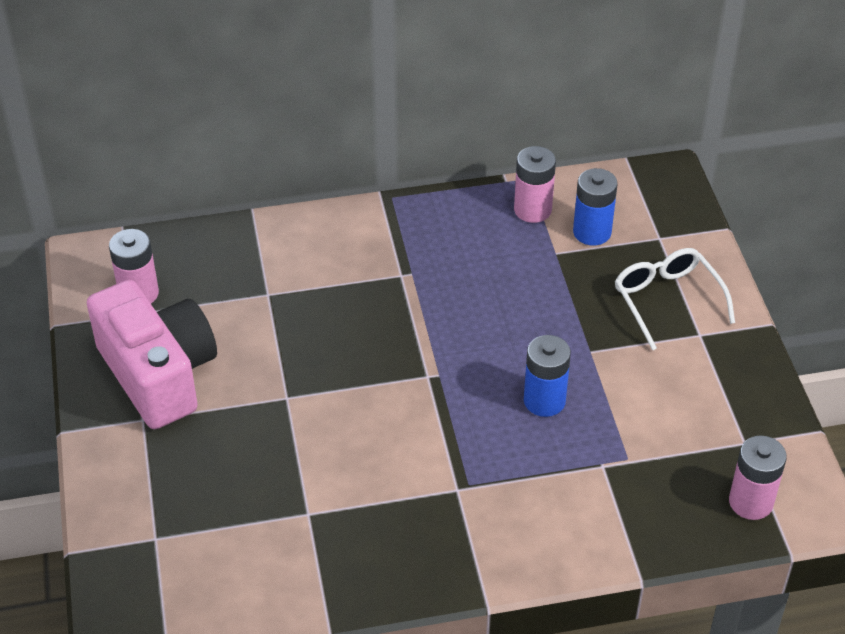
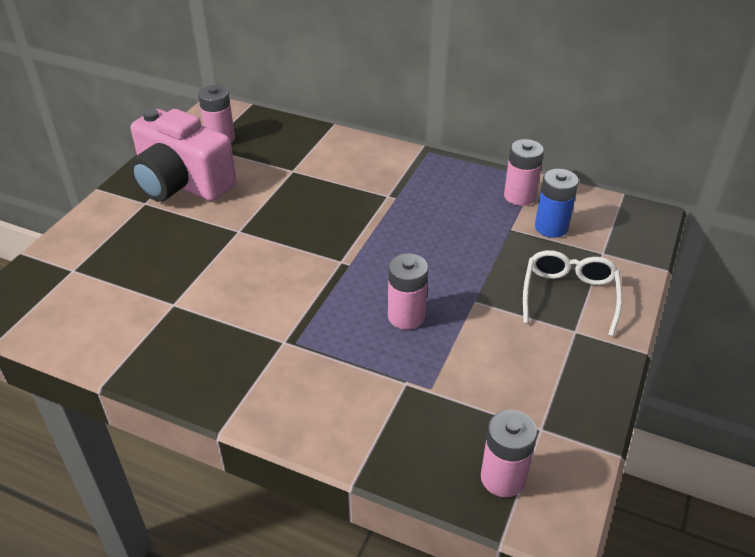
camera: 35 degrees right, 5 degrees down
pink camera [87,280,217,429] -> pink camera turned 120 degrees clockwise [130,109,236,202]
blue battery [524,335,571,417] -> pink battery [388,253,428,330]

